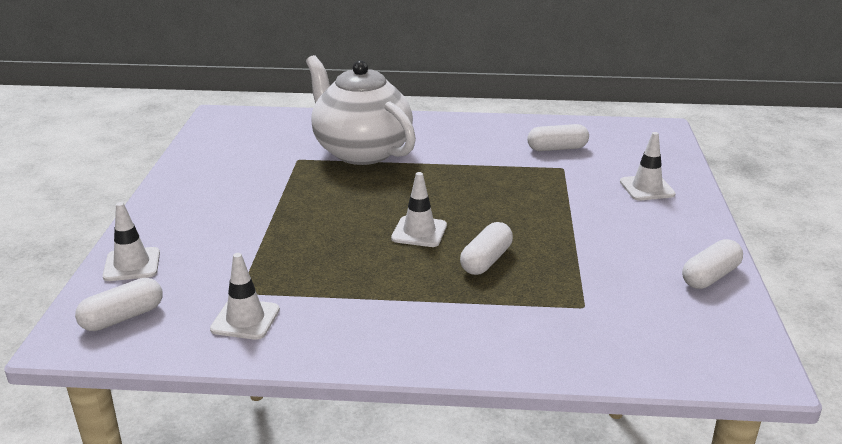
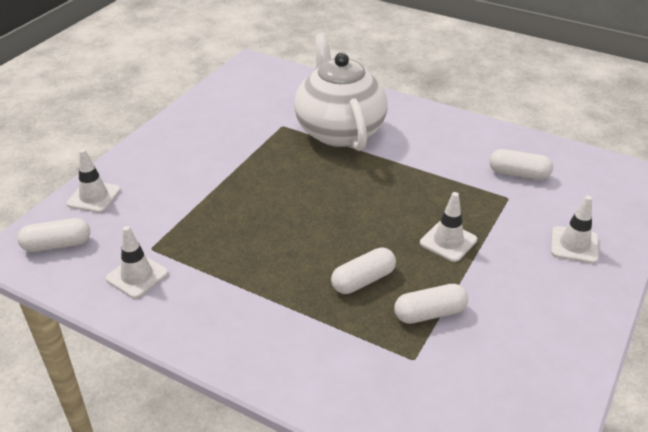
camera: 25 degrees right, 10 degrees up
white traffic cone [391,172,447,247] -> white traffic cone moved to [420,192,477,262]
white capsule [682,239,743,289] -> white capsule moved to [394,284,468,324]

